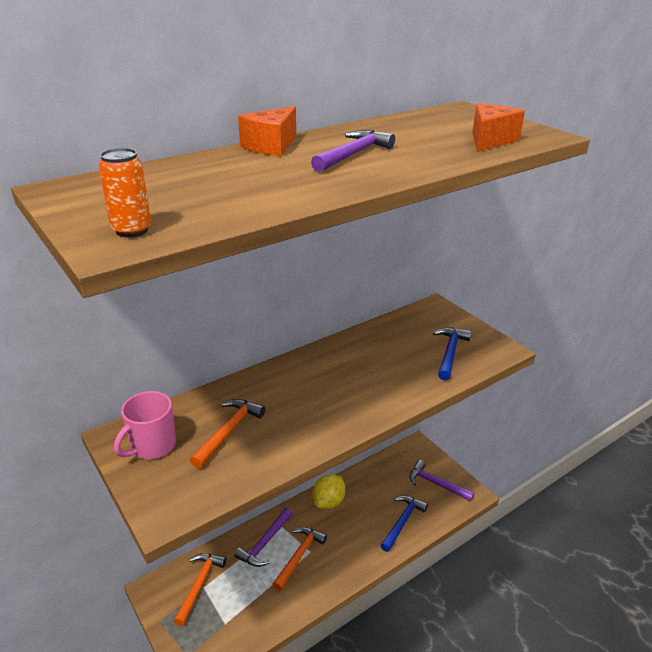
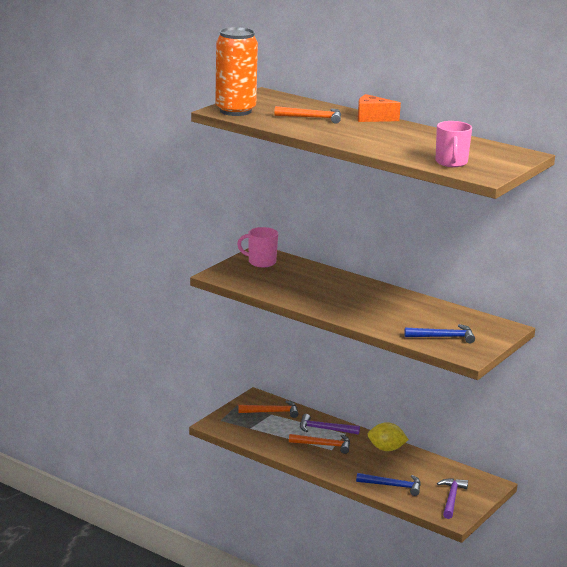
camera: 70 degrees right, 10 degrees down
orange can [99,148,151,238] -> orange can [215,27,258,116], size x2.23
orange hammer [190,399,265,469] -> orange hammer moved to [274,106,341,124]
purple hammer [311,130,395,172] -> none
orange cheese [472,103,525,152] -> pink mug [435,121,472,167]

